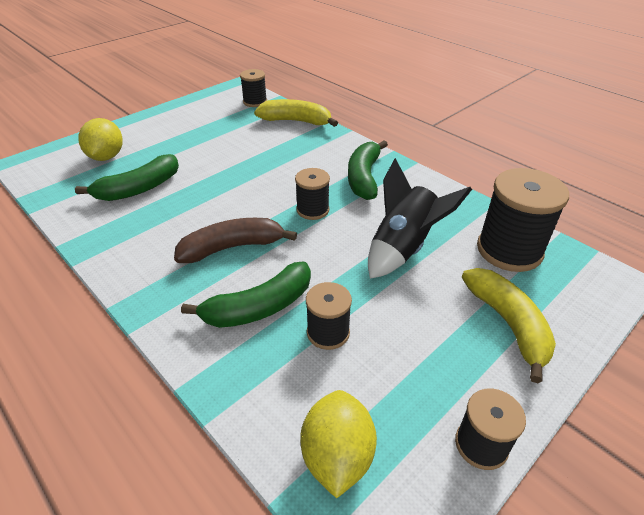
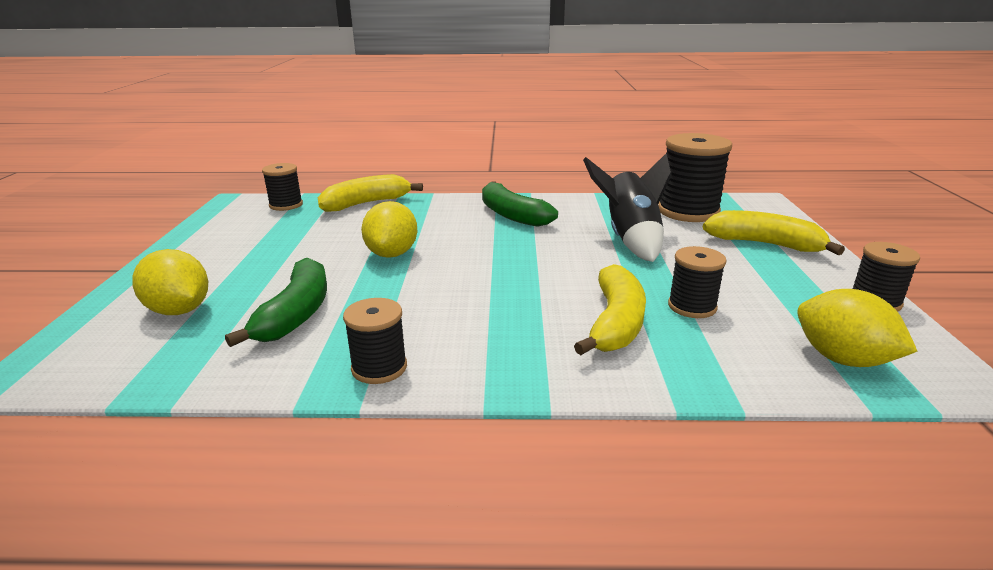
camera: 45 degrees left, 15 degrees down
brown banana [174,218,297,263] -> none
green banana [181,262,311,328] -> yellow banana [574,264,646,355]
black spool [295,168,330,220] -> black spool moved to [343,298,407,384]
none -> yellow lemon [361,201,418,258]

